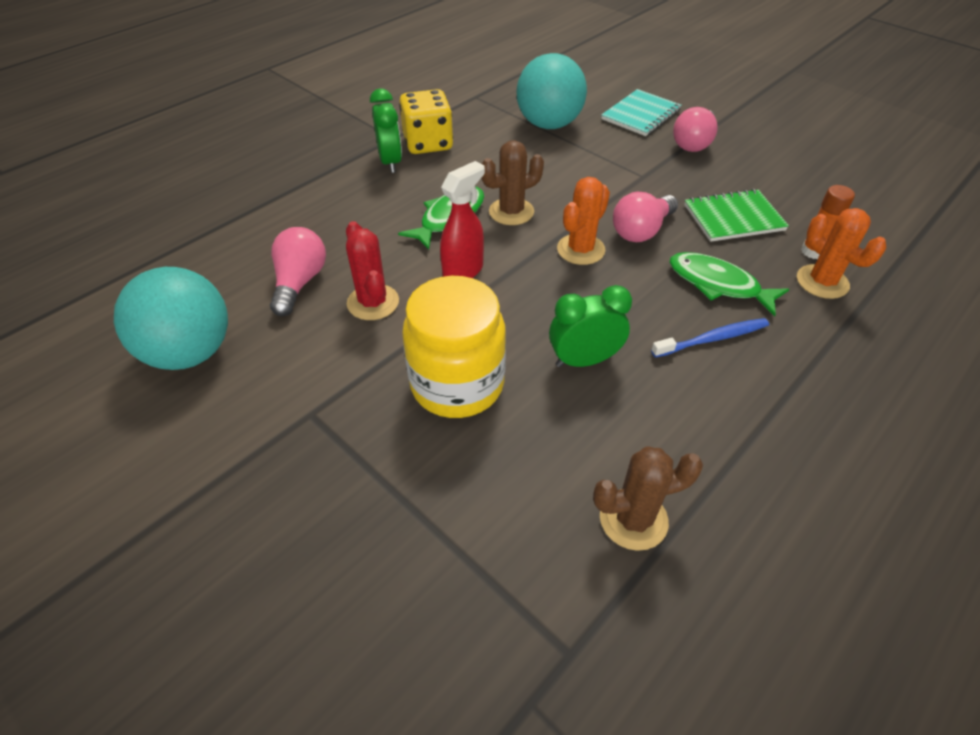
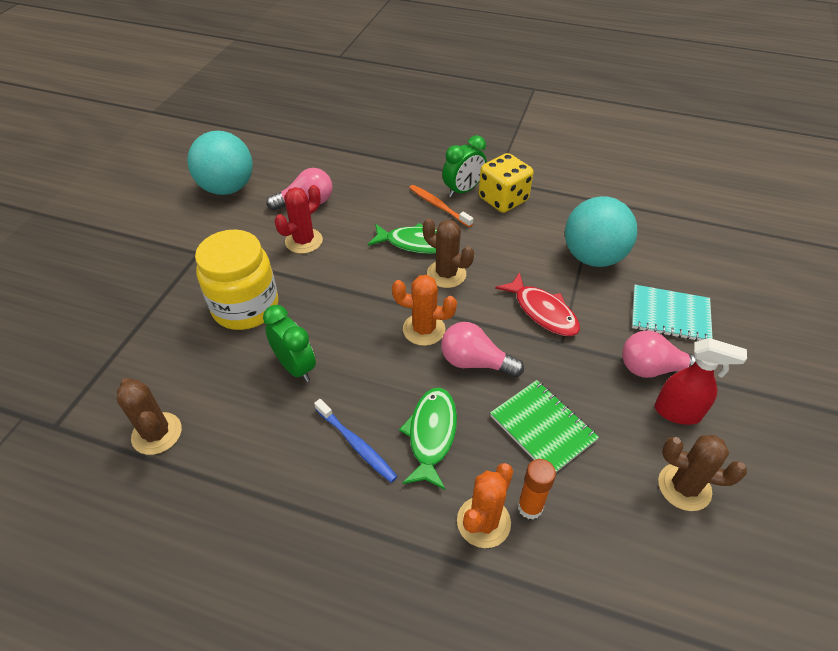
camera: 65 degrees right, 0 degrees up
red spray bottle [440,161,485,278] -> red spray bottle moved to [655,338,747,425]
none -> orange toothbrush [409,185,473,227]
none -> red fish [495,272,580,336]
none -> brown cactus [658,435,747,511]

